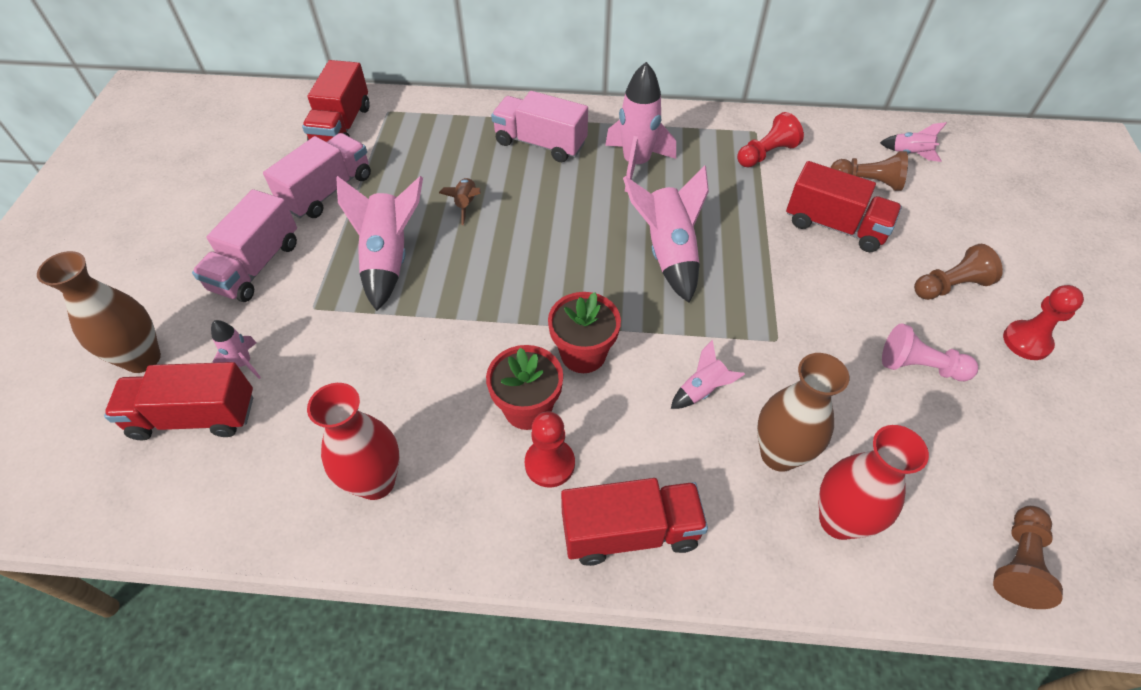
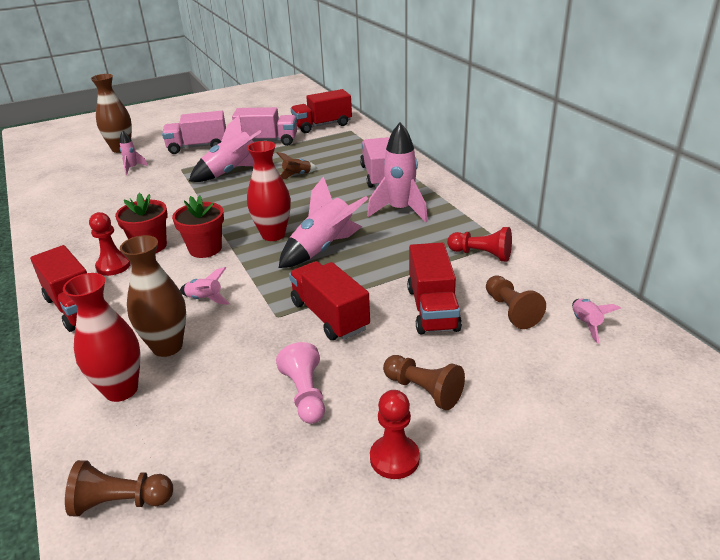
camera: 60 degrees right, 20 degrees down
red truck [104,362,253,440] -> red truck moved to [289,261,370,340]
red vase [307,383,400,500] -> red vase moved to [247,141,291,241]

